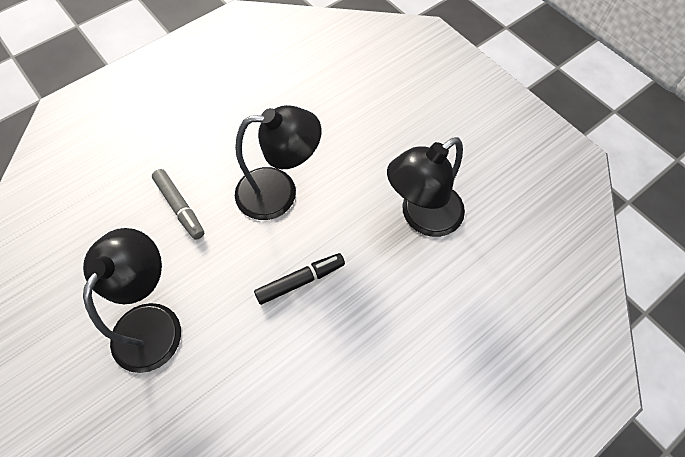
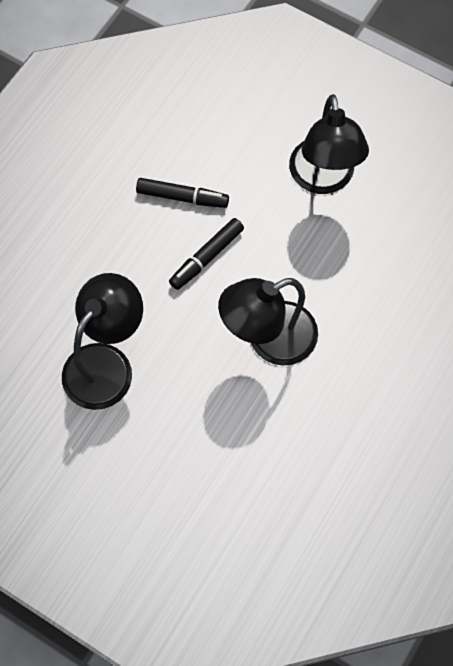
camera: 160 degrees right, 5 degrees up
grey marker [152,169,204,240] -> none
none -> black marker [136,178,229,208]

